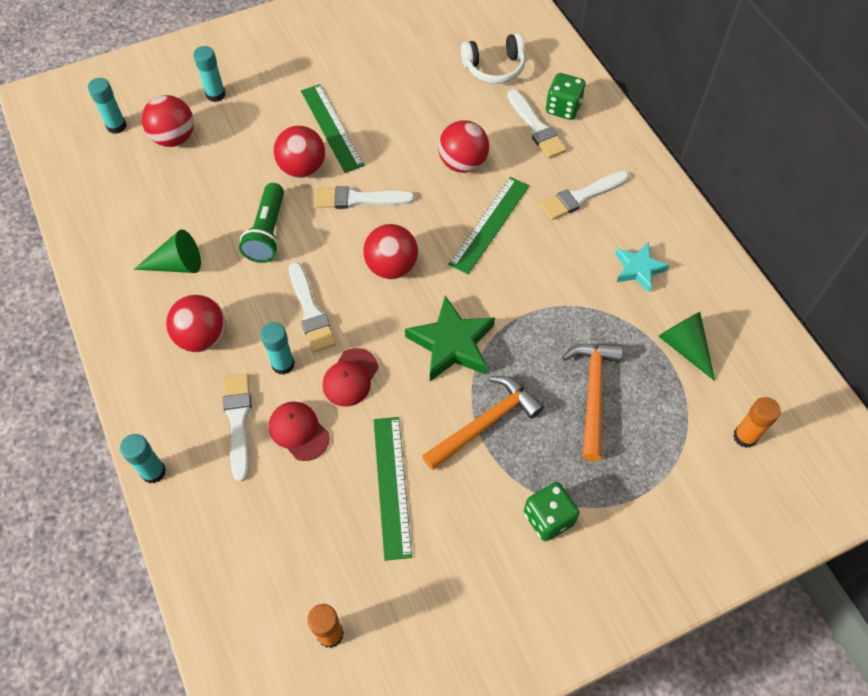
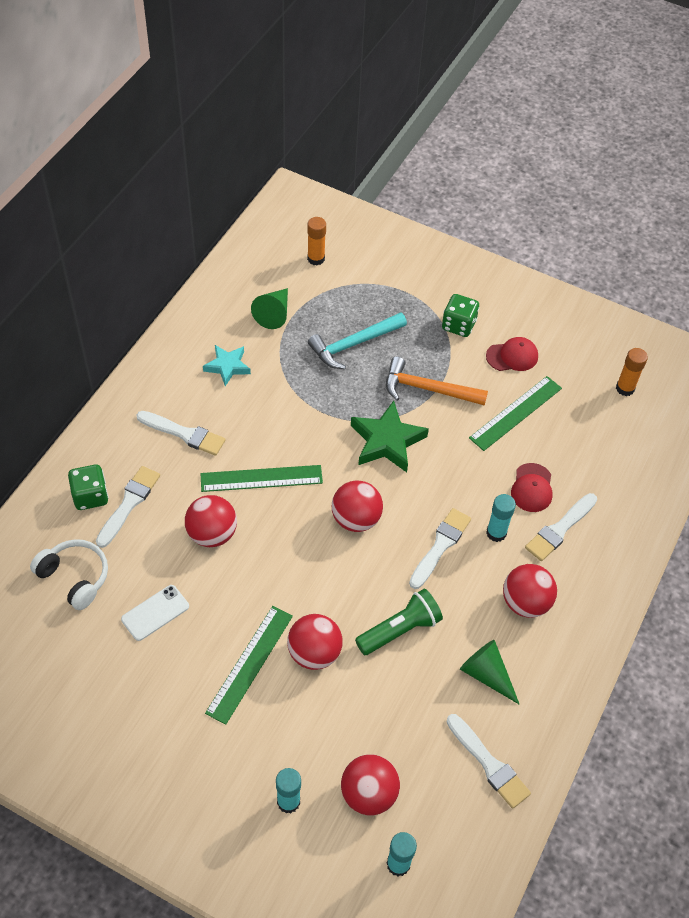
camera: 130 degrees left, 5 degrees down
turquoise glue stick [120,434,166,484] -> none
white brush [315,186,415,209] -> white brush moved to [447,714,531,809]
red cap [323,348,378,407] -> red cap moved to [486,337,538,371]
orange hammer [562,343,623,461] -> turquoise hammer [308,312,407,369]
none -> white phone [121,585,189,641]

